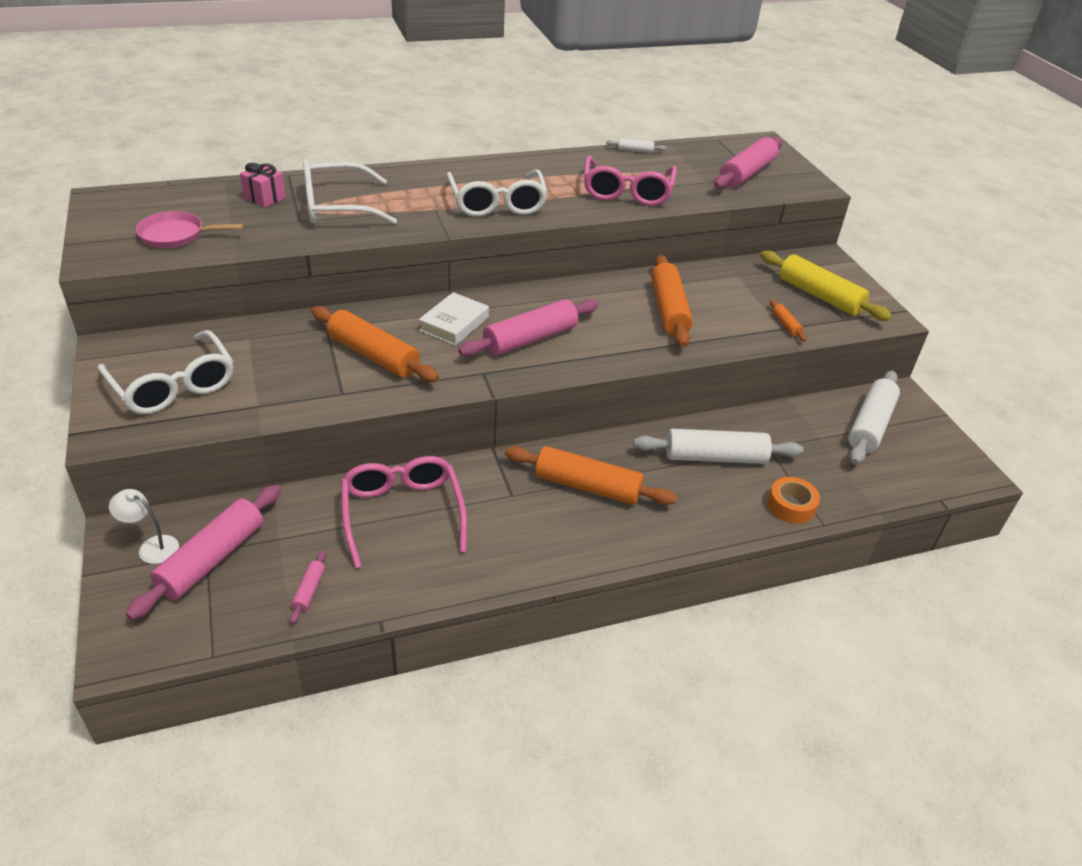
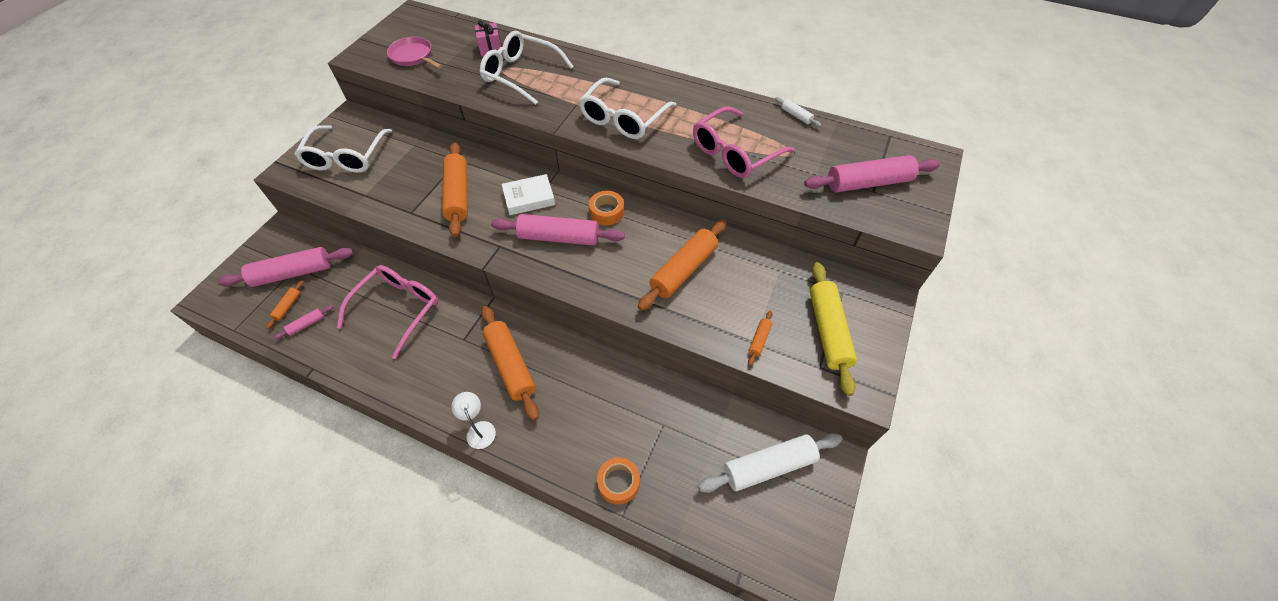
camera: 45 degrees right, 15 degrees up
white lamp [109,489,179,564] -> white lamp moved to [451,392,496,449]
white rolling pin [633,429,804,464] -> none
none -> orange rolling pin [266,280,303,329]
none -> orange tape [589,191,624,225]

